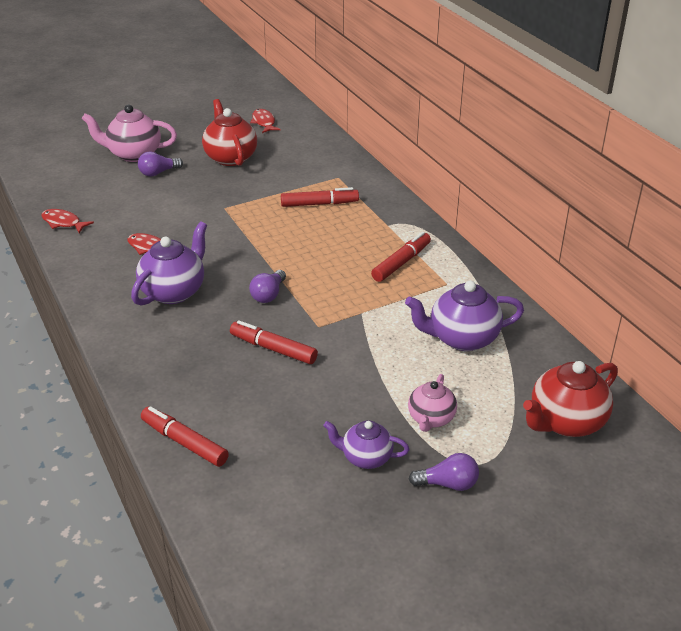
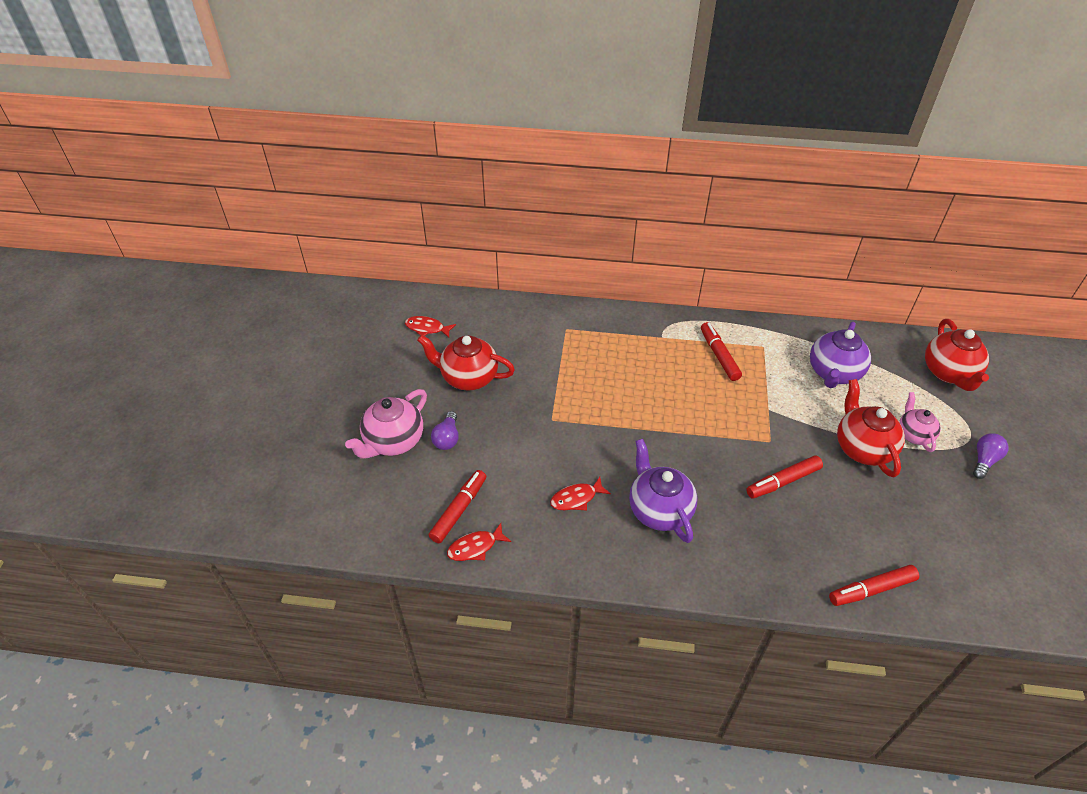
camera: 55 degrees left, 10 degrees up
purple light bulb [249,270,286,303] -> none
red marker [281,187,359,207] -> red marker moved to [429,470,486,543]
purple teapot [323,420,410,469] -> none
pink teapot [408,374,457,432] -> pink teapot turned 150 degrees counterclockwise [899,392,941,452]
none -> red teapot [837,379,905,477]

